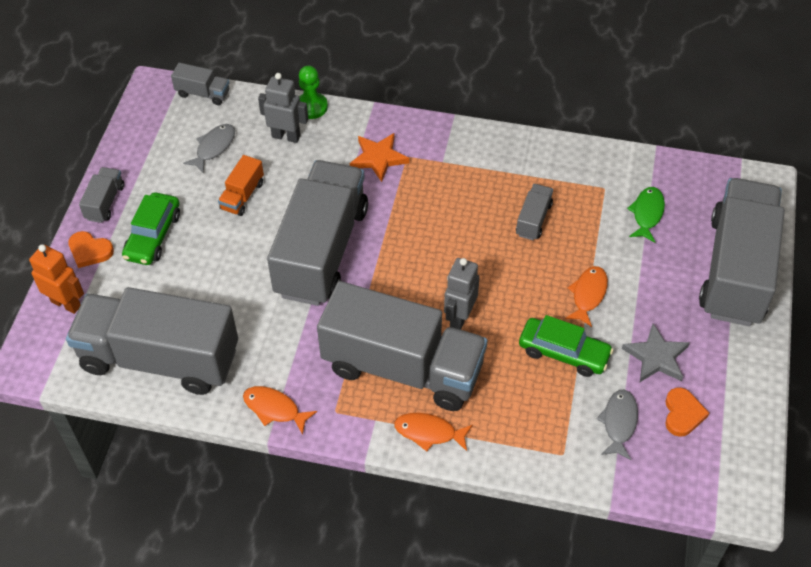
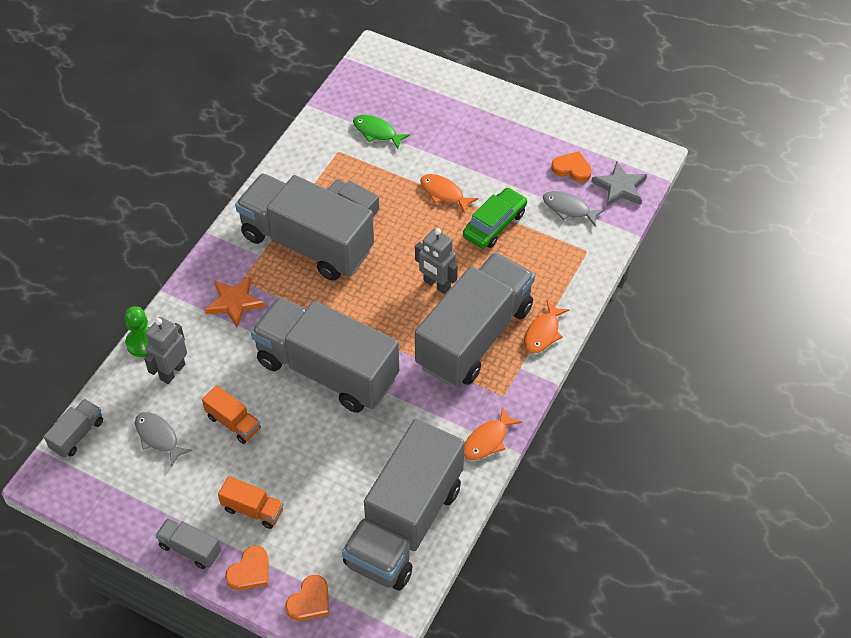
camera: 75 degrees left, 0 degrees up
orange robot [29,244,84,314] -> orange heart [285,575,329,621]
green car [122,192,180,265] -> orange truck [218,476,284,529]
grey star [622,324,690,382] -> grey star moved to [591,161,647,206]
grey truck [699,178,785,326] -> grey truck moved to [235,173,374,281]

